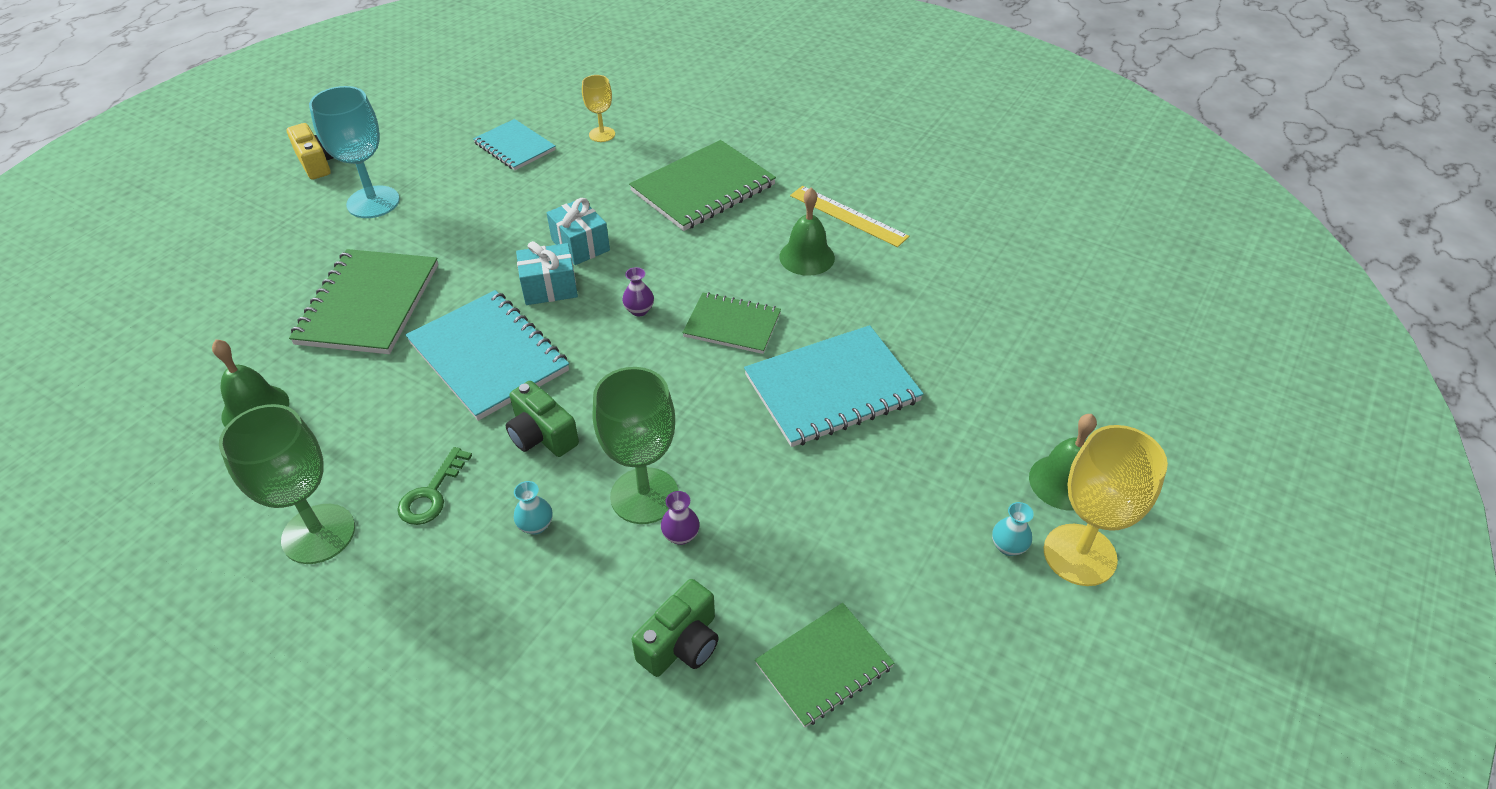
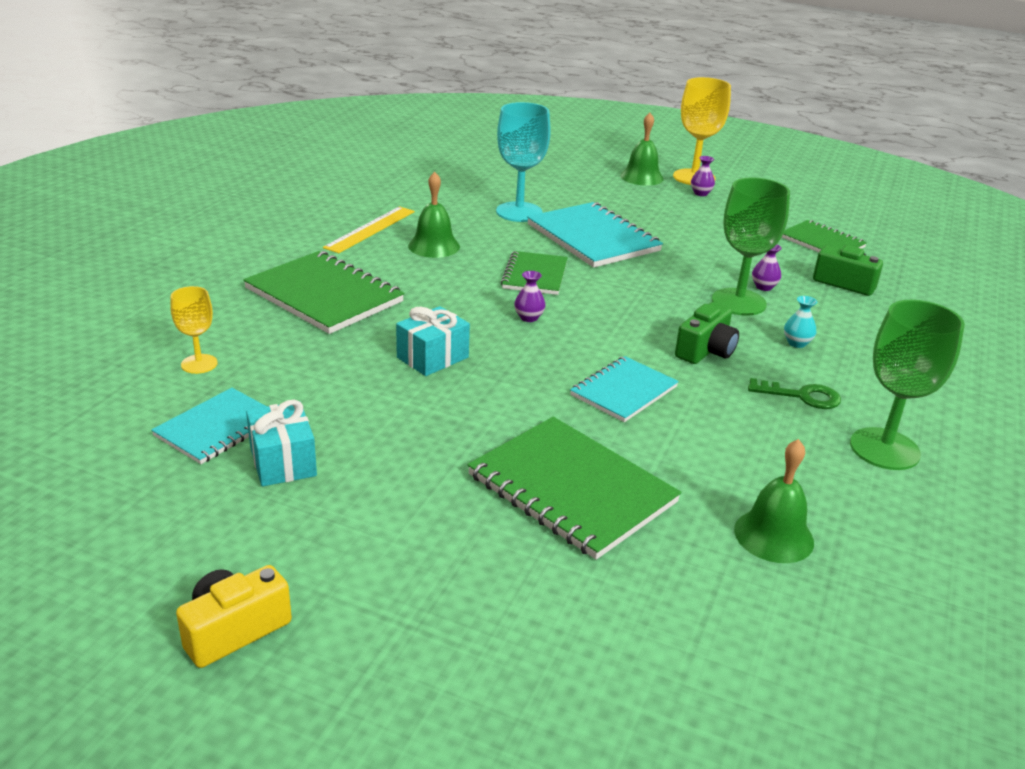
camera: 100 degrees left, 15 degrees down
green notebook [289,249,438,354] -> green notebook turned 45 degrees clockwise [467,417,681,560]
turquoise goblet [309,86,400,218] -> turquoise goblet moved to [496,102,551,222]
turquoise notebook [406,290,569,421] -> turquoise notebook [570,356,679,422], size x0.61
turquoise gift [516,241,578,305] -> turquoise gift moved to [246,400,317,486]
turquoise vase [992,502,1034,556] -> purple vase [691,156,715,196]

